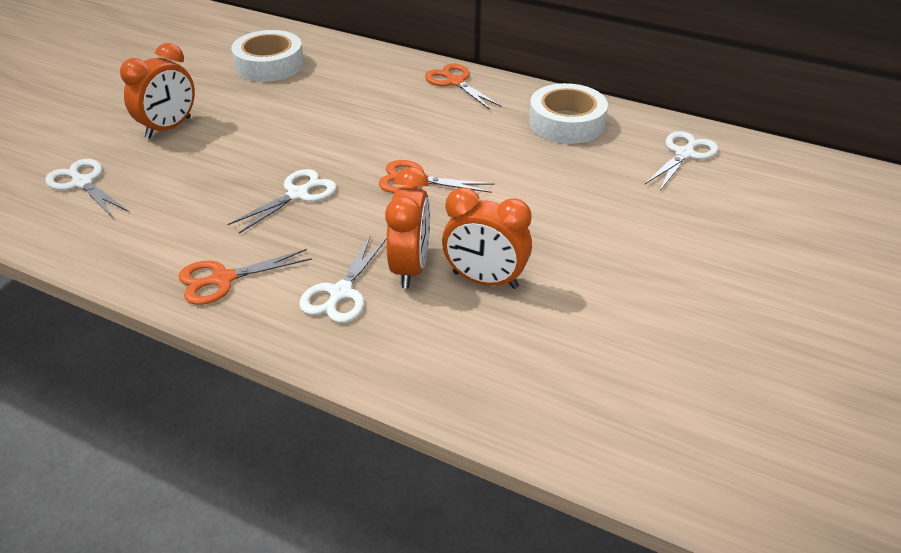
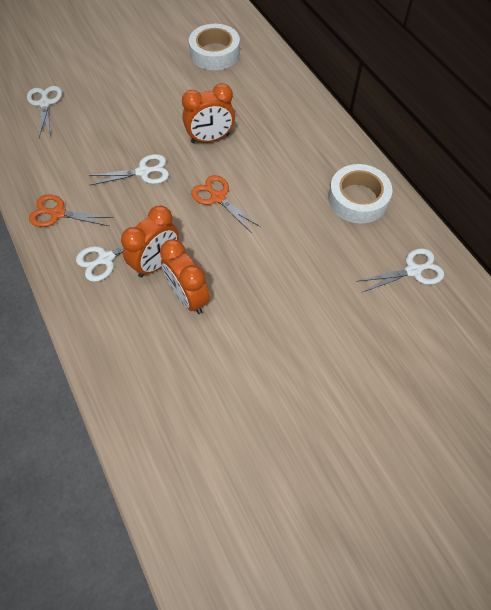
camera: 35 degrees right, 20 degrees up
orange clock [120,43,195,139] -> orange clock moved to [182,83,235,144]
orange scissors [425,63,502,110] -> none

